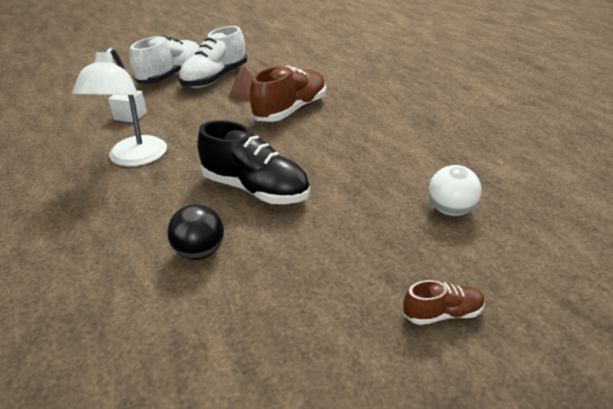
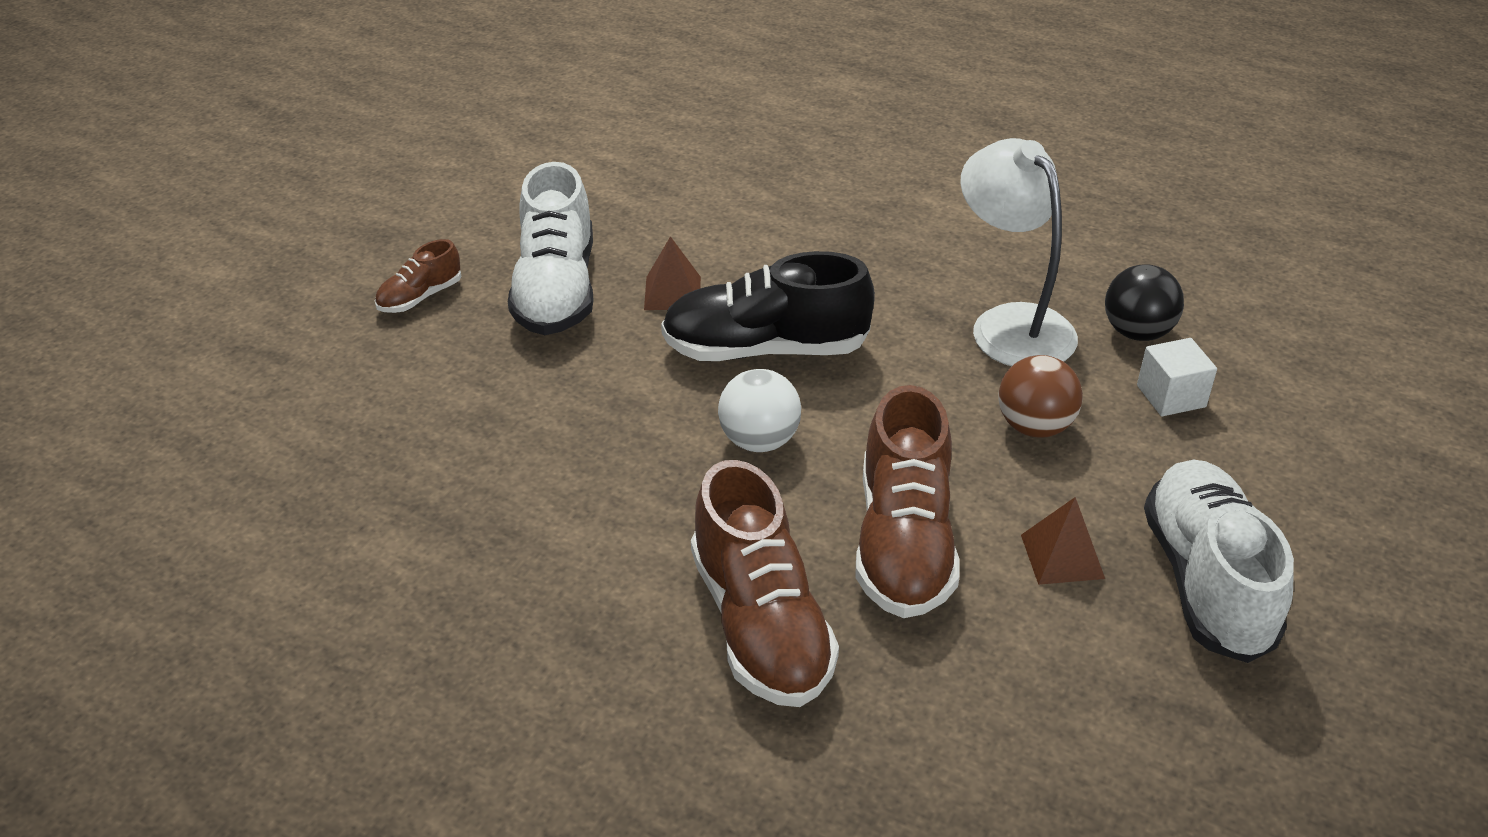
camera: 145 degrees right, 5 degrees up
white shoe [129,36,199,84] -> white shoe moved to [508,162,594,335]
black ball [167,204,224,260] -> black ball moved to [1105,264,1184,341]
white ball [429,165,481,216] -> white ball moved to [718,369,801,452]
none -> brown pyramid [644,236,701,310]
none -> brown shoe [691,460,839,707]
none -> brown ball [999,355,1083,438]

